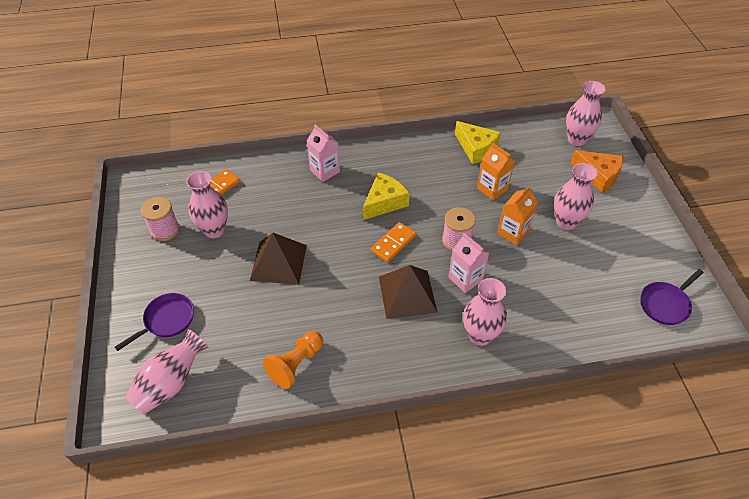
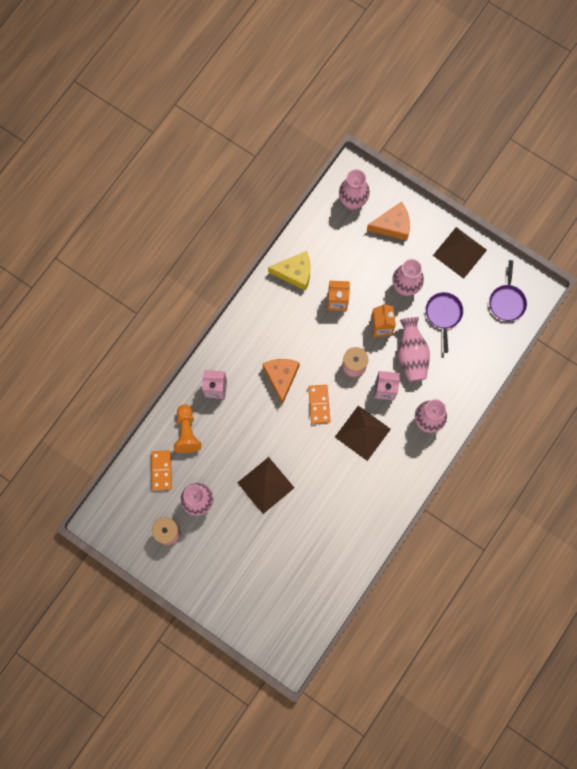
camera: 45 degrees left, 25 degrees up
purple pan [115,293,194,351] -> purple pan moved to [426,292,463,353]
pink vase [125,329,209,414] -> pink vase moved to [398,317,430,382]
orange pawn [263,331,323,389] -> orange pawn moved to [174,404,201,453]
yellow cheese [363,172,410,220] -> orange cheese [263,359,300,405]
none -> brown pyramid [433,227,487,279]

